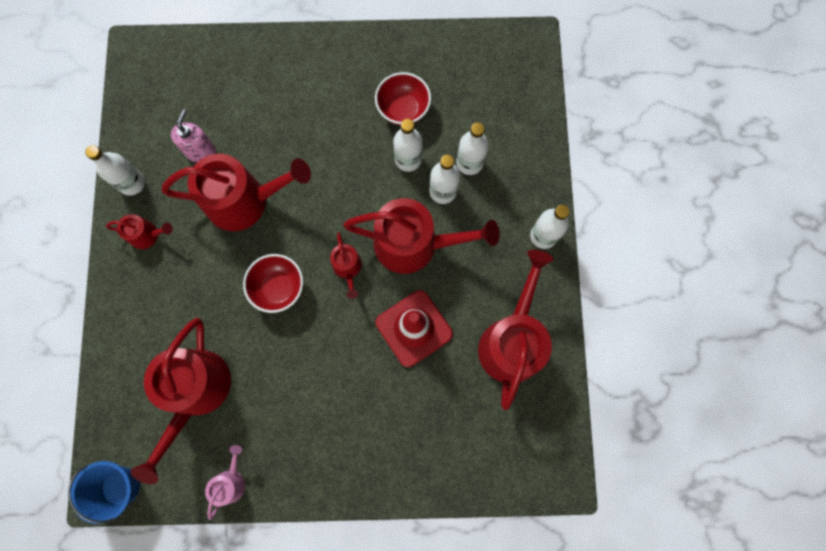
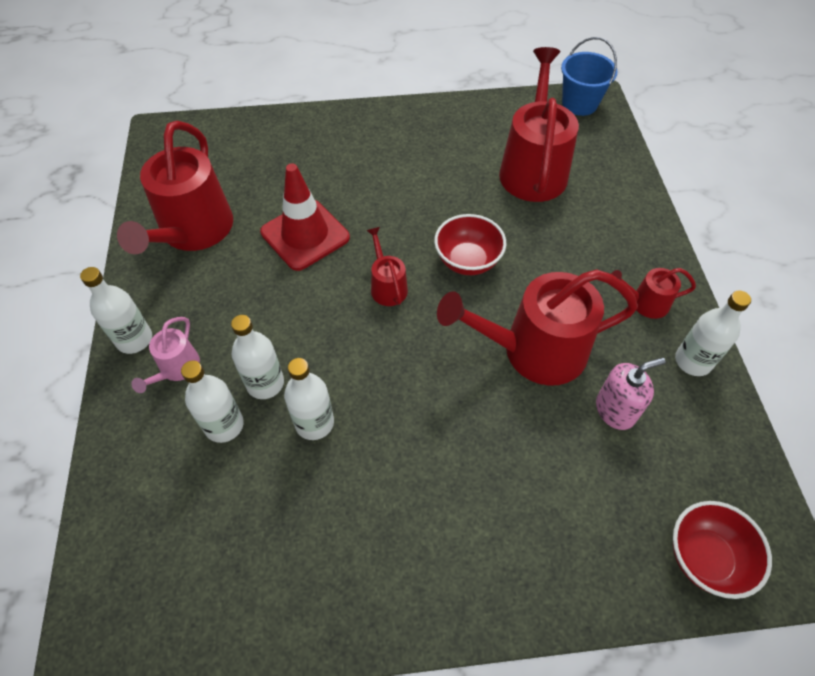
camera: 175 degrees right, 20 degrees down
pink soap dispenser [171,109,216,163] -> pink soap dispenser turned 120 degrees counterclockwise [596,358,666,430]
pink watering can [205,445,245,520] -> pink watering can moved to [131,317,200,393]
red watering can [343,198,500,274] -> none
red bowl [375,72,431,126] -> red bowl moved to [673,501,772,599]

